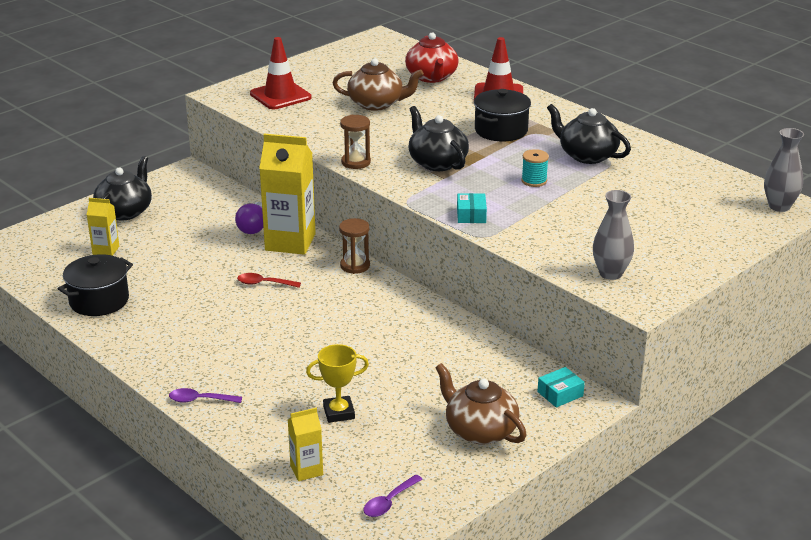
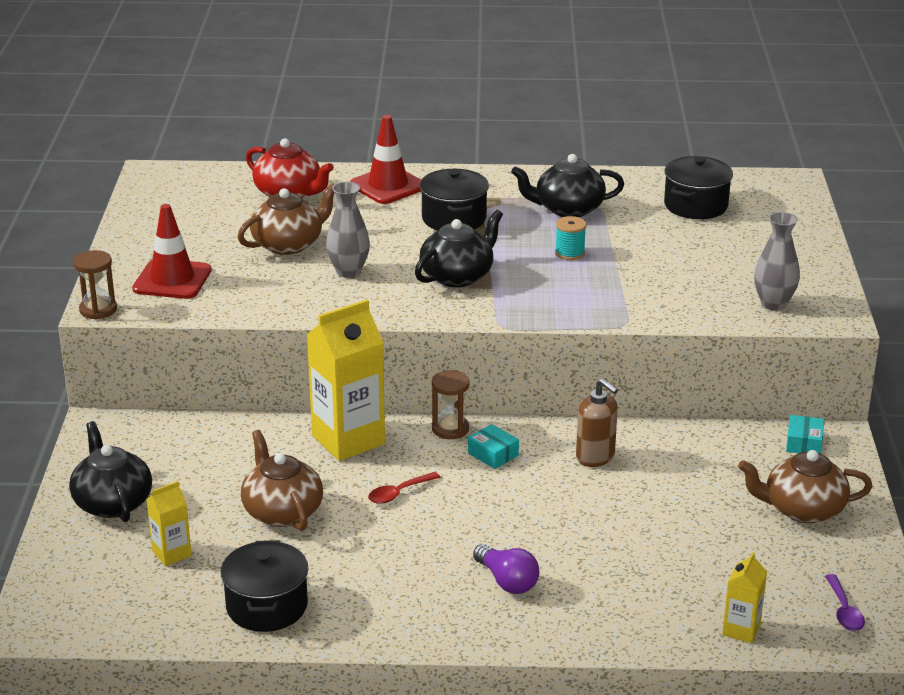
camera: 45 degrees left, 0 degrees up
purple spoon [169,388,242,403] -> none
purple light bulb [235,202,263,234] -> purple light bulb moved to [473,544,539,594]
yellow trophy [306,344,369,423] -> none
brown hourglass [340,115,371,169] -> brown hourglass moved to [73,250,117,319]
black teapot [409,106,469,171] -> black teapot turned 120 degrees clockwise [415,210,503,287]
turquoise box [457,193,487,223] -> turquoise box moved to [468,424,519,469]
grey vase [764,128,804,212] -> grey vase moved to [326,182,370,278]
none -> brown teapot [241,430,323,531]
none -> brown soap dispenser [576,378,618,467]
none -> black pot [664,156,733,219]

